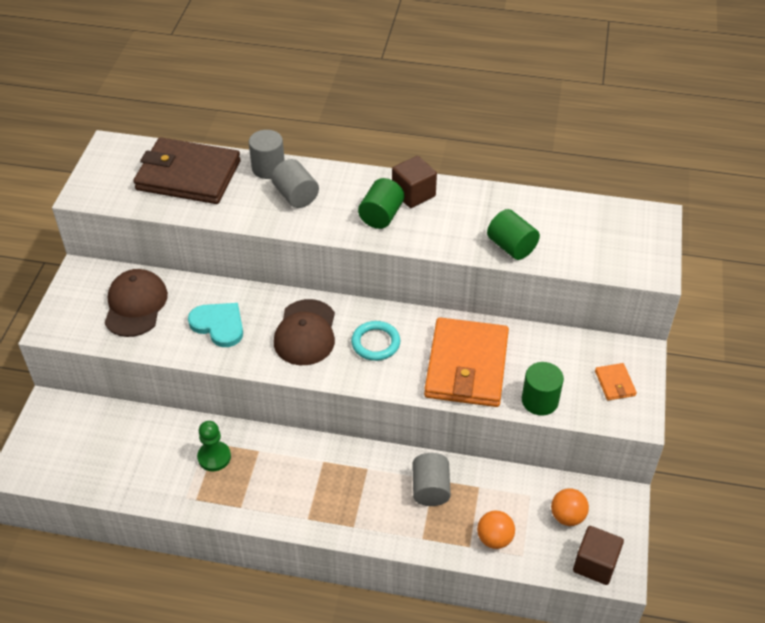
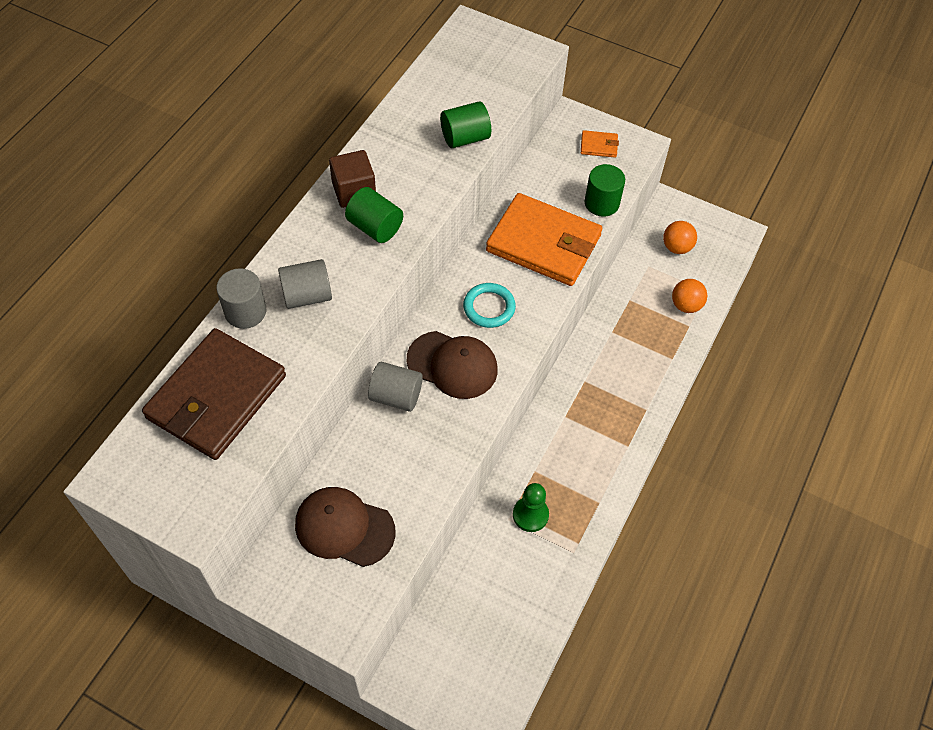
camera: 75 degrees left, 10 degrees up
turquoise heart [188,303,243,347] -> none
grey cylinder [412,453,451,506] -> grey cylinder moved to [368,362,423,412]
brown cube [573,526,624,585] -> none

